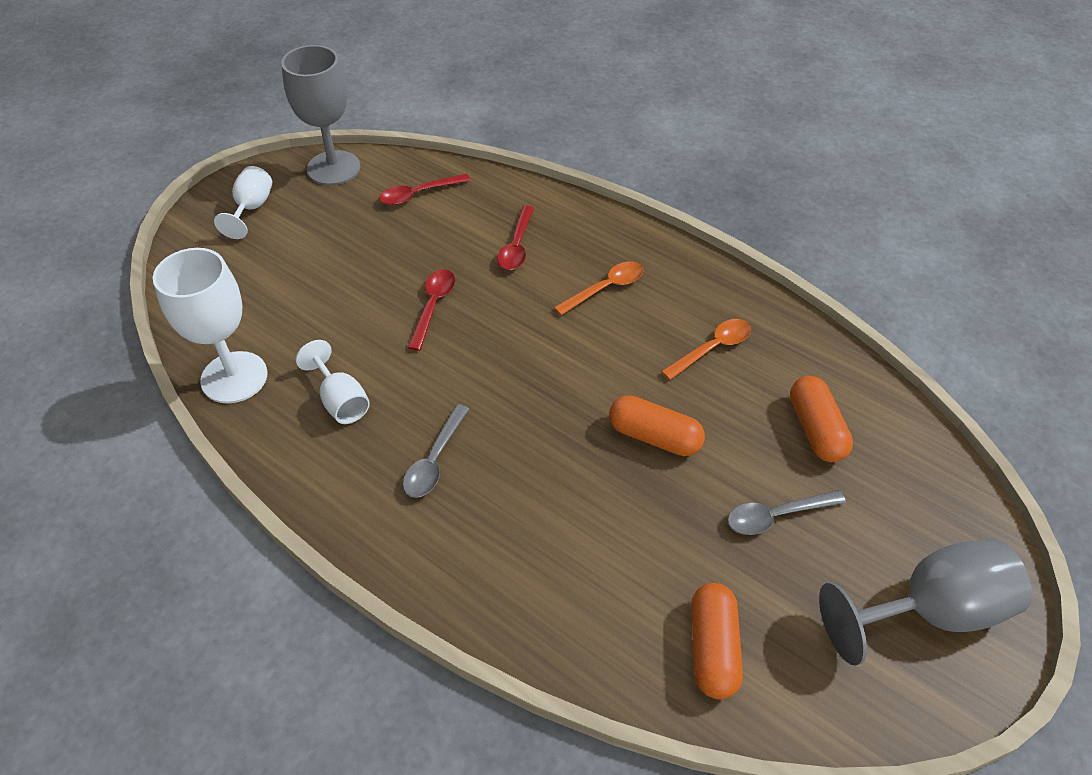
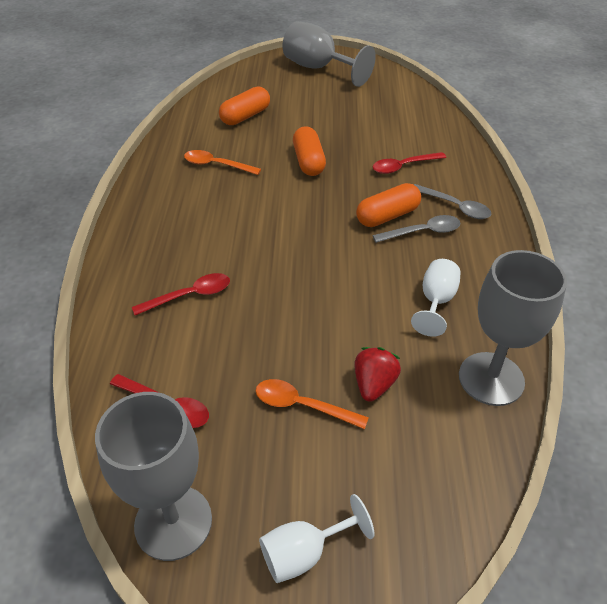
camera: 125 degrees left, 5 degrees down
white goblet [153,248,268,403] -> grey goblet [459,250,567,406]
red spoon [408,269,455,351] -> red spoon moved to [373,152,446,174]
orange spoon [554,262,644,315] -> orange spoon moved to [256,379,369,429]
orange capsule [691,583,743,699] -> orange capsule moved to [356,183,421,227]
grey spoon [727,490,846,535] -> grey spoon moved to [414,184,491,219]
none -> red strawberry [354,347,401,402]

